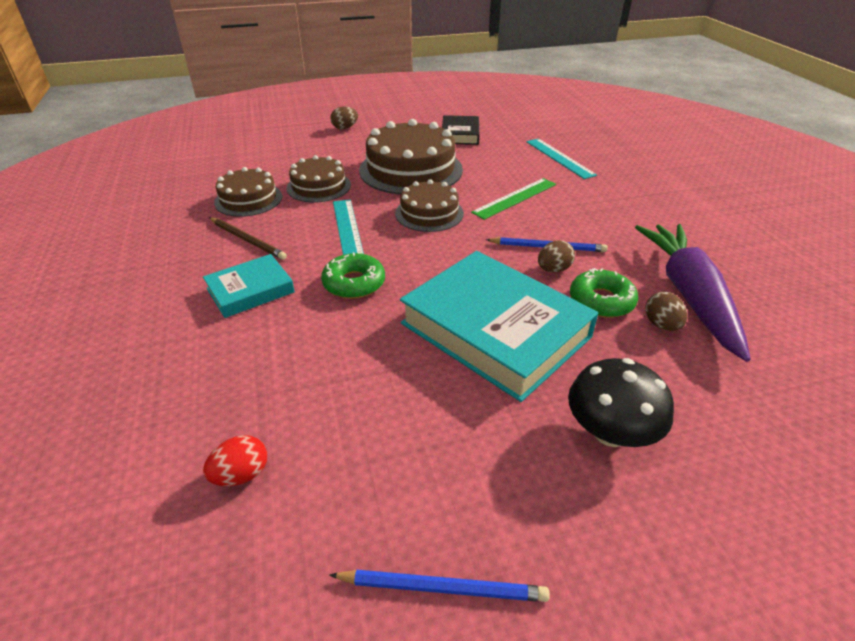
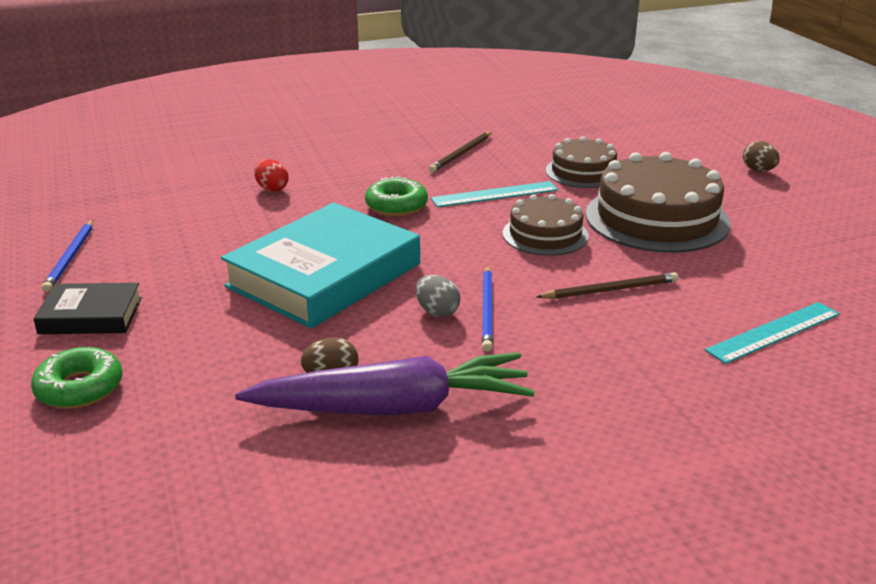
camera: 85 degrees right, 10 degrees down
turquoise book [203,254,295,318] -> none
red egg [203,435,267,486] -> red egg moved to [254,159,289,192]
brown cake [214,167,282,217] -> none
black book [442,115,479,145] -> black book moved to [33,283,142,334]
green ruler [471,178,556,220] -> brown pencil [536,272,679,299]
brown egg [538,240,575,273] -> grey egg [415,275,460,317]
black mushroom [568,358,674,447] -> none
green donut [570,268,638,318] -> green donut moved to [31,347,123,409]

